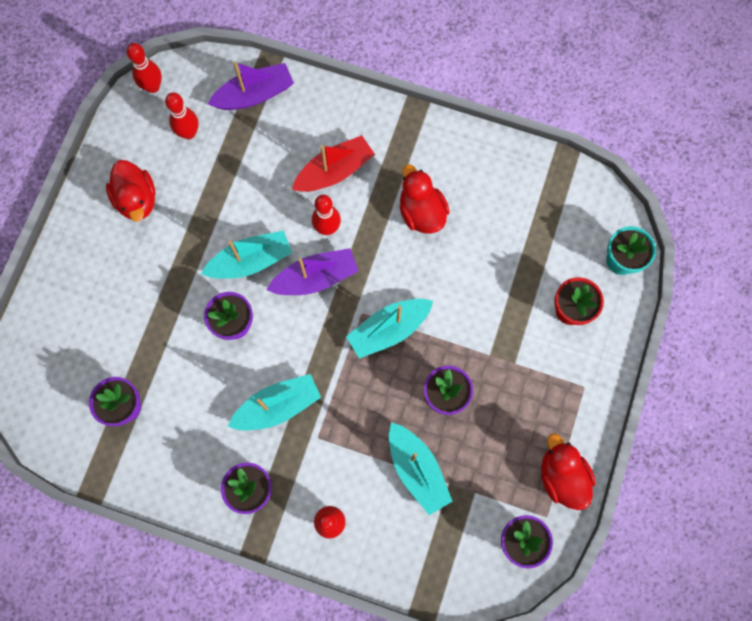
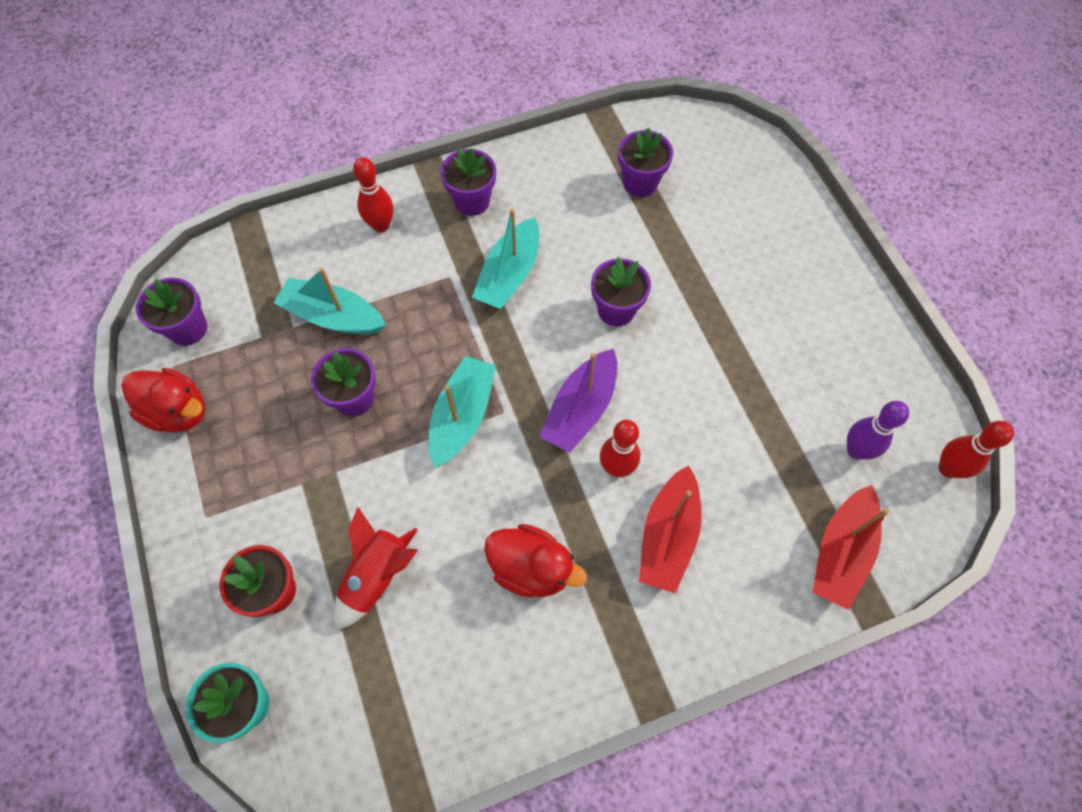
camera: 140 degrees right, 10 degrees down
red duck [106,160,156,222] -> none
red bowling pin [165,92,199,139] -> purple bowling pin [847,401,909,460]
turquoise boat [201,231,292,279] -> none
purple boat [208,61,294,110] -> red boat [813,485,890,610]
none -> red rocket [334,507,418,630]

